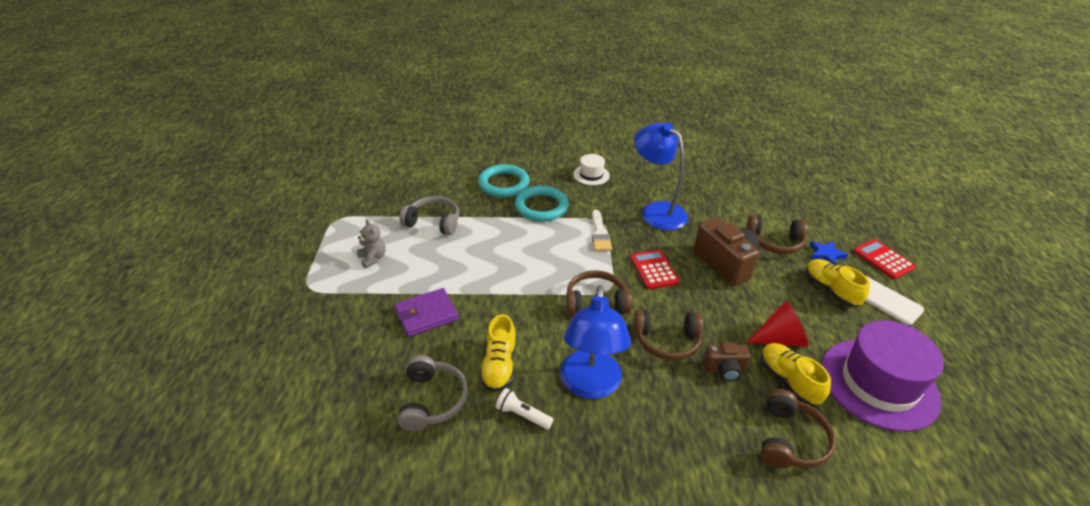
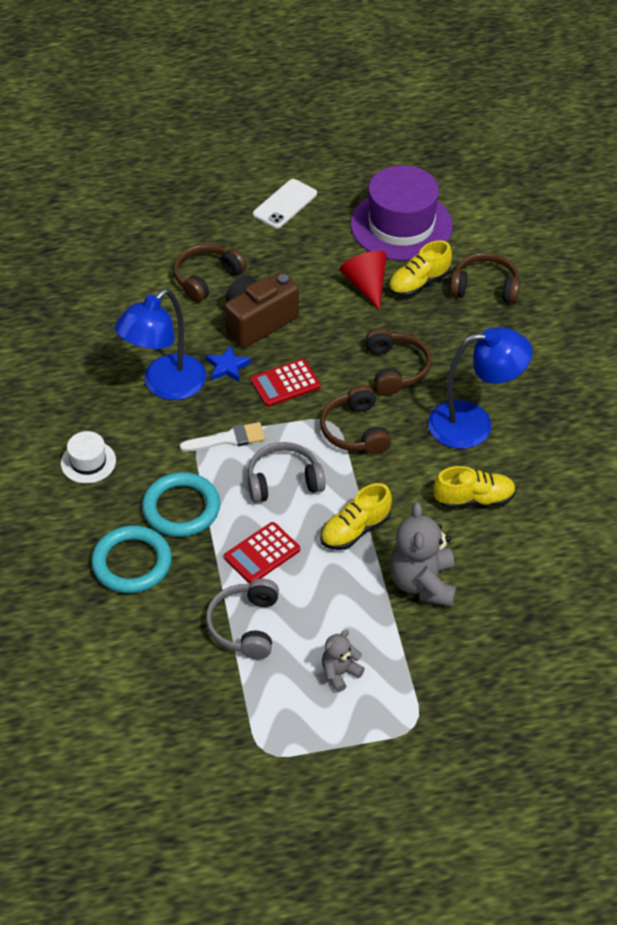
camera: 100 degrees left, 10 degrees up
purple wallet [394,288,459,337] -> grey teddy bear [390,502,456,607]
grey headphones [398,355,468,431] -> grey headphones moved to [248,442,326,503]
white flashlight [496,388,553,429] -> none
brown camera [703,343,751,381] -> none
brown headphones [746,214,808,254] -> brown headphones turned 135 degrees counterclockwise [173,244,247,303]
yellow shoe [805,259,870,307] -> yellow shoe moved to [320,483,392,550]
blue star [810,241,848,265] -> blue star moved to [206,345,251,382]
red calculator [853,239,916,279] -> red calculator moved to [224,522,300,584]

